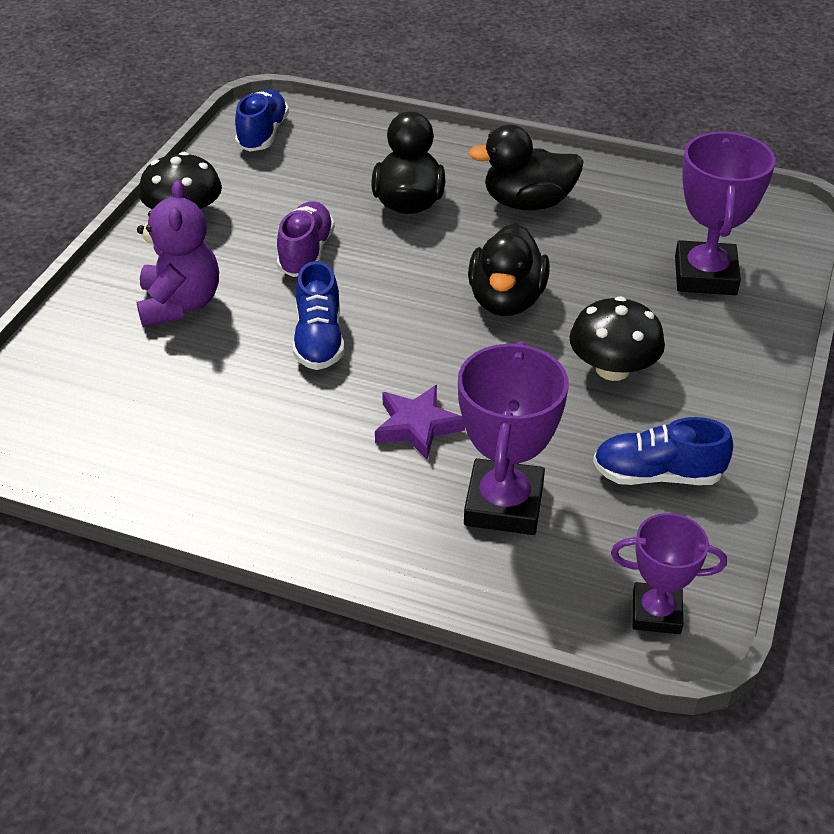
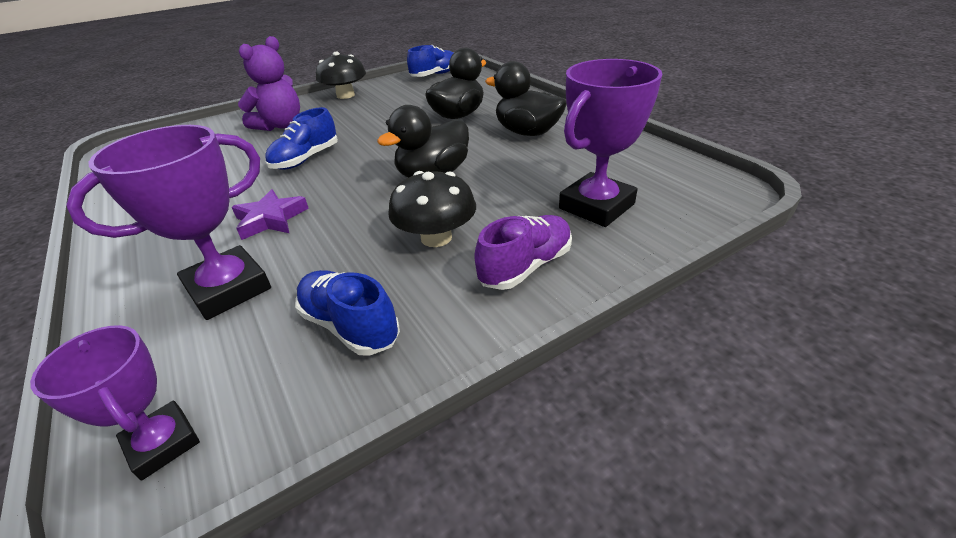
camera: 40 degrees right, 5 degrees down
purple shoe [276,201,335,277] -> purple shoe moved to [474,215,572,290]

